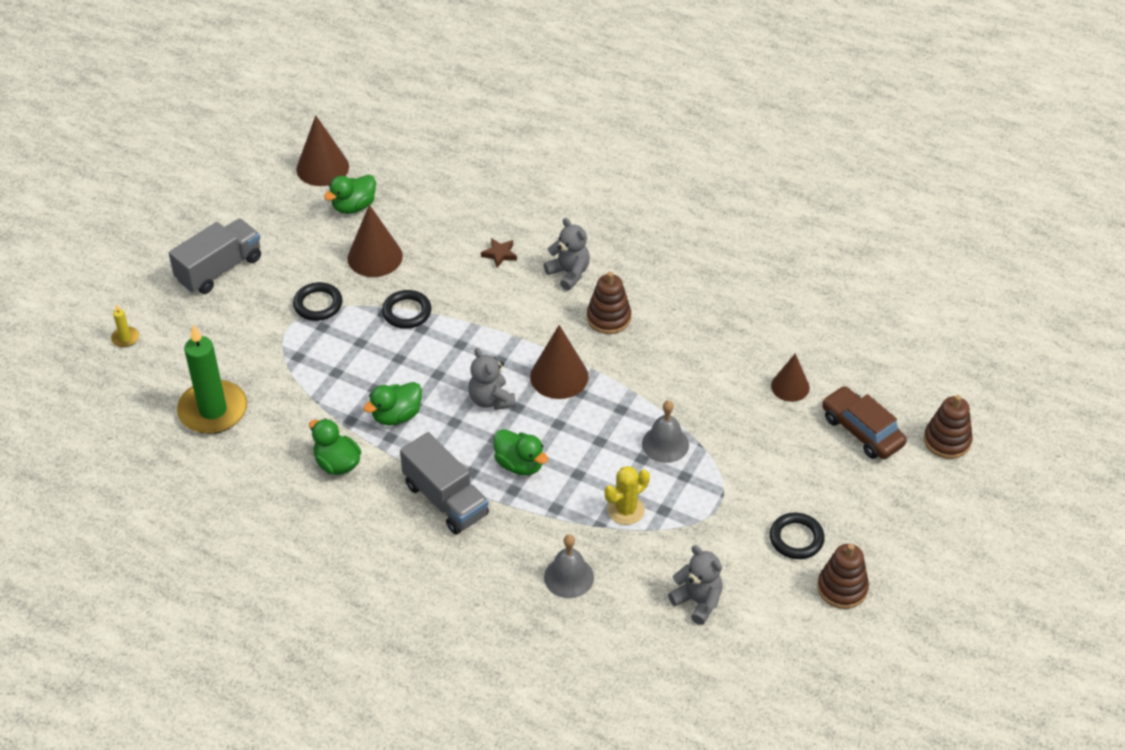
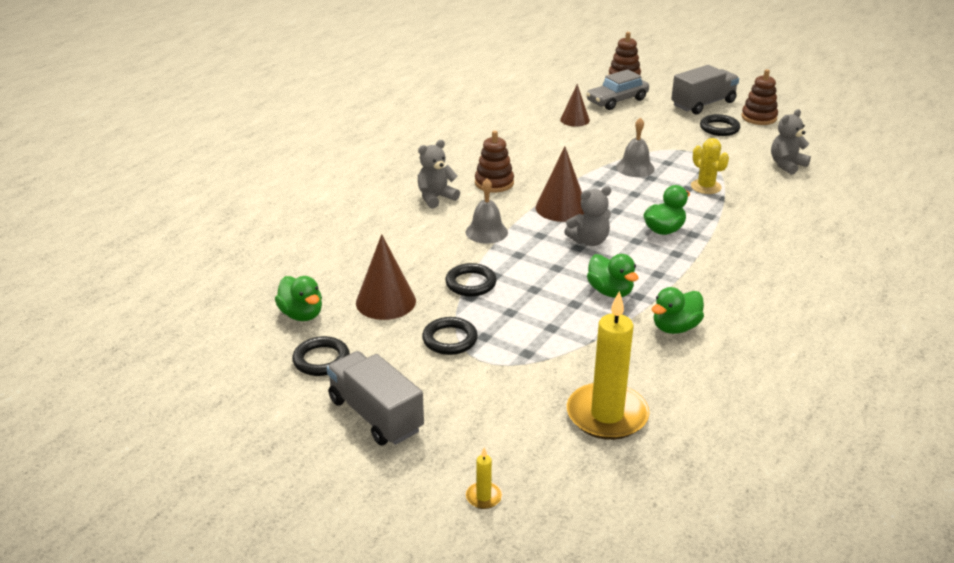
camera: 85 degrees left, 15 degrees down
green candle [177,324,247,434] -> yellow candle [567,291,649,440]
brown cone [296,115,349,186] -> none
grey truck [400,432,489,535] -> grey truck moved to [671,65,739,115]
brown star [481,238,517,268] -> none
grey bell [544,535,594,598] -> grey bell moved to [466,178,508,244]
brown car [822,386,907,459] -> grey car [586,69,649,110]
none -> black ring [292,336,350,376]

